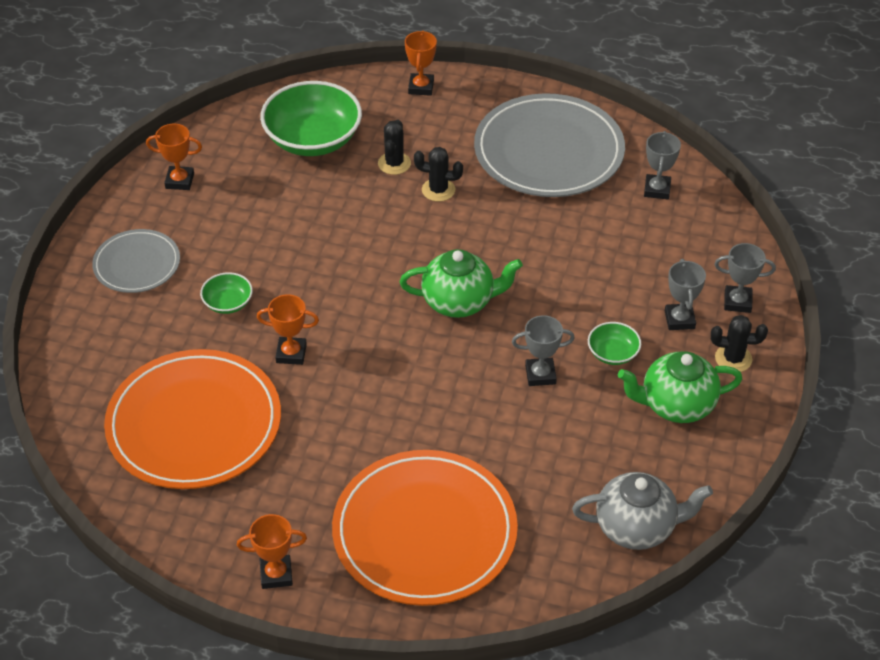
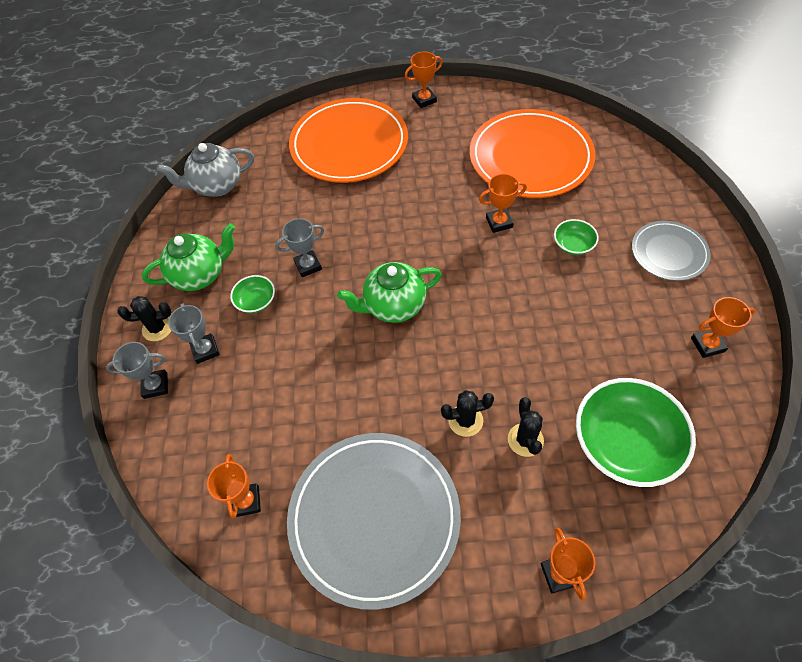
camera: 165 degrees right, 10 degrees up
grey trophy [644,131,681,199] -> orange trophy [207,454,261,518]

